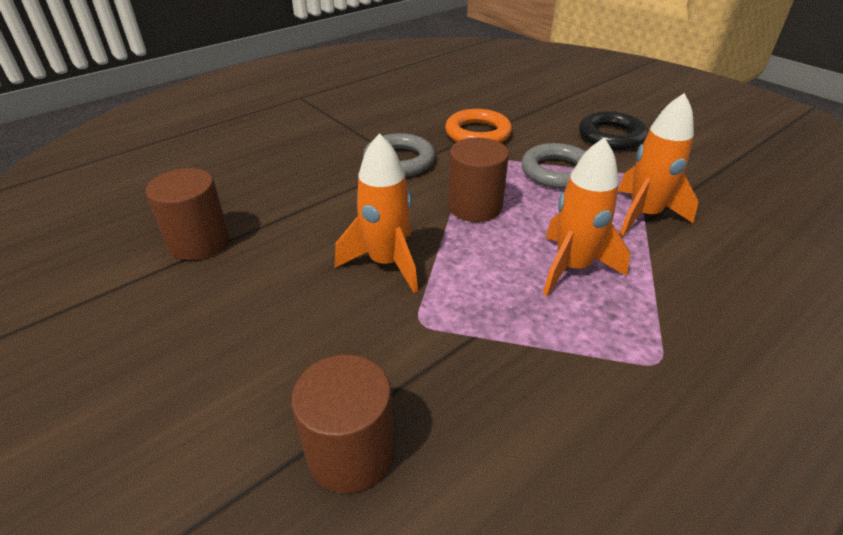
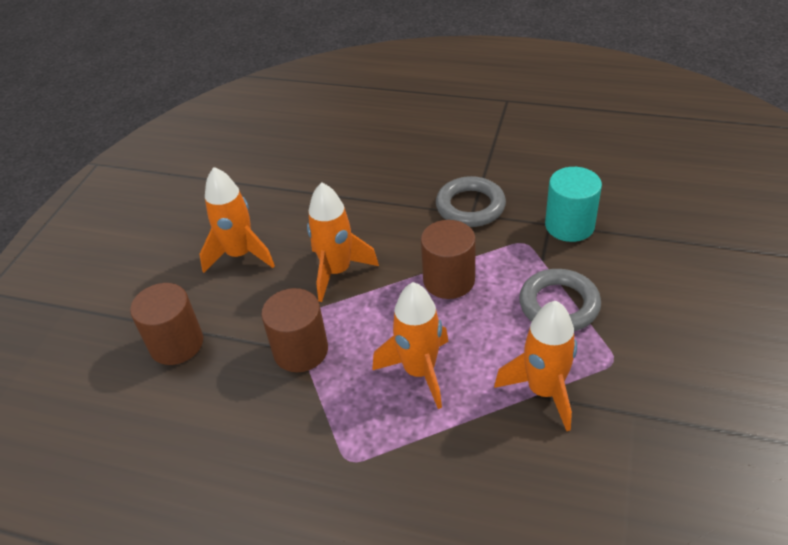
camera: 60 degrees right, 5 degrees up
brown cylinder [146,168,229,260] -> brown cylinder moved to [261,288,328,372]
orange ring [445,109,512,143] -> turquoise cylinder [545,167,602,242]
black ring [579,111,648,150] -> none
none -> orange rocket [199,167,275,273]

